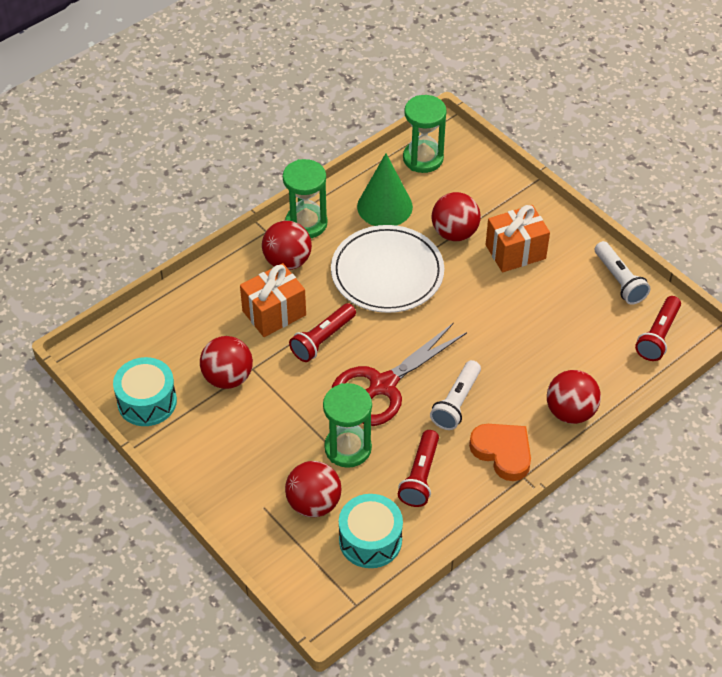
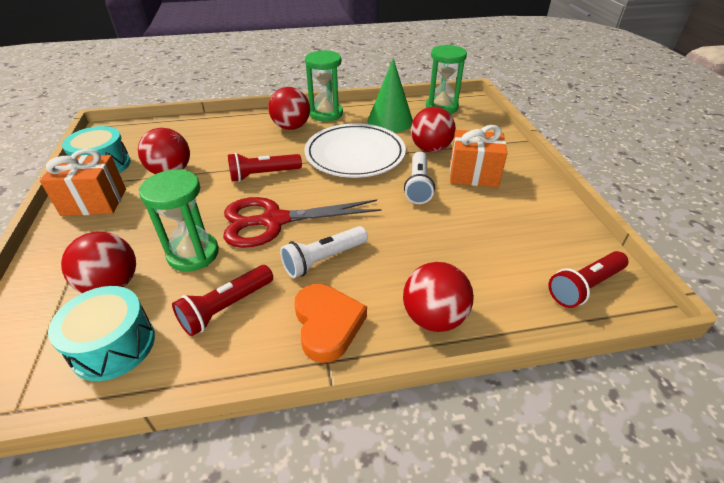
camera: 30 degrees right, 10 degrees down
orange gift [240,263,306,337] -> orange gift moved to [40,149,126,216]
white flashlight [595,241,650,305] -> white flashlight moved to [404,151,435,204]

